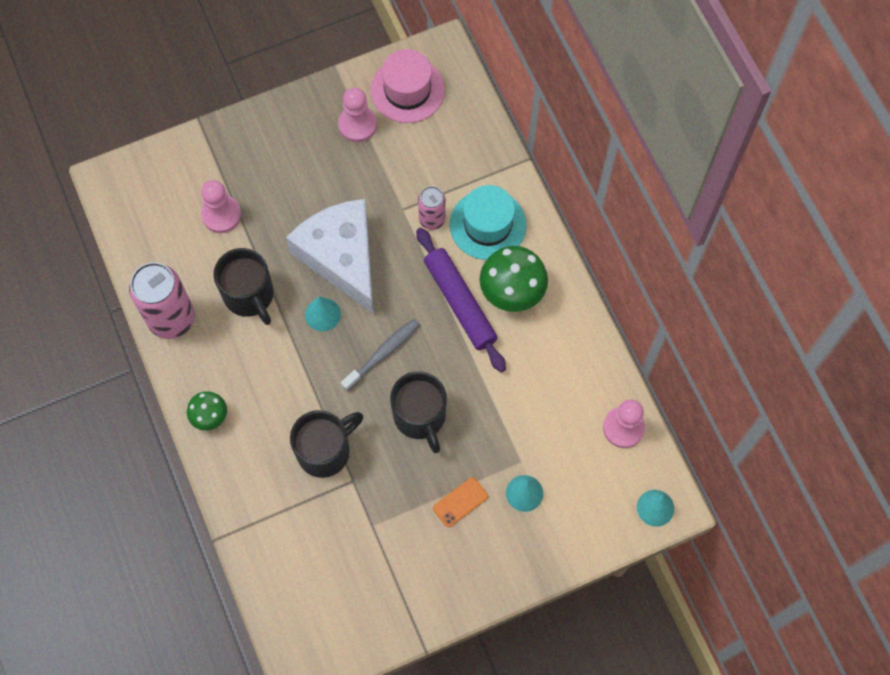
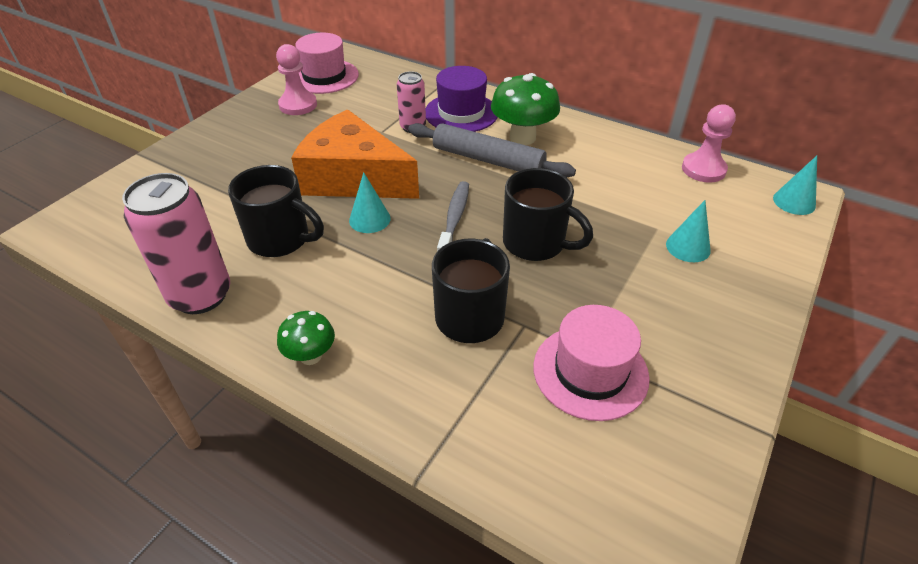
camera: 35 degrees left, 25 degrees down
pink pawn [201,180,241,233] -> none
white cheese [286,199,374,314] -> orange cheese [291,109,419,199]
purple rolling pin [416,228,506,372] -> grey rolling pin [408,123,576,177]
orange phone [433,477,488,527] -> none
turquoise hat [450,185,526,260] -> purple hat [426,66,498,132]
none -> pink hat [533,305,650,421]

